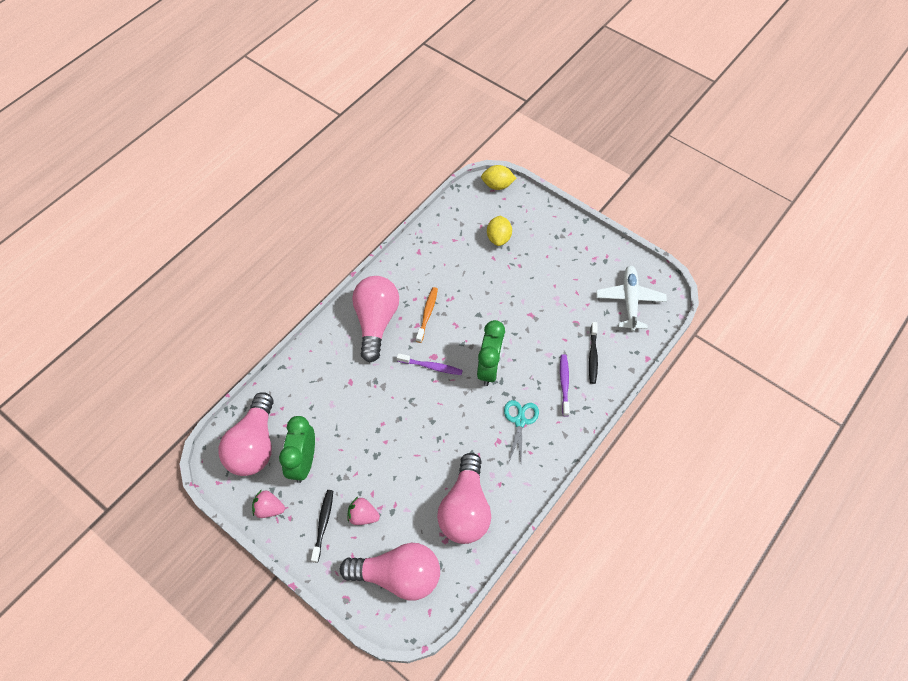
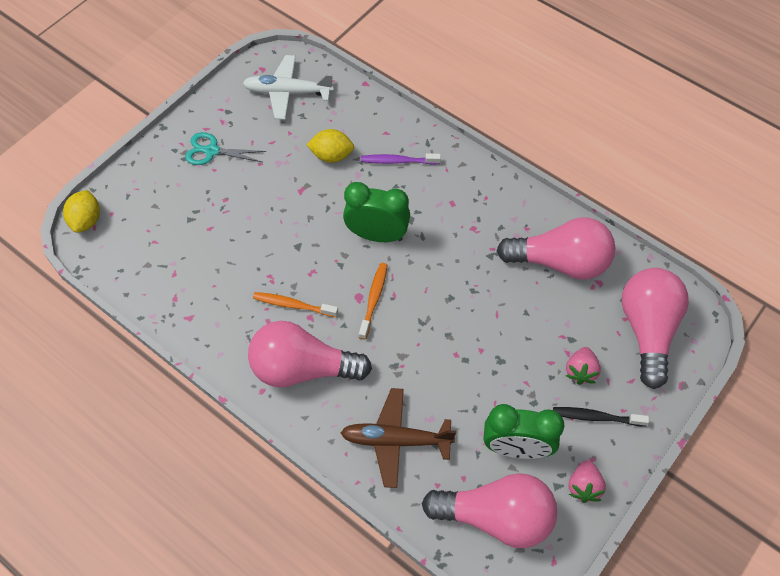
camera: 90 degrees left, 0 degrees up
purple toothbrush [397,353,463,375] -> orange toothbrush [359,263,388,340]
yellow lemon [487,216,512,246] -> yellow lemon moved to [306,129,354,163]
turquoise scissors [504,400,539,464] -> turquoise scissors moved to [185,132,266,165]
black toothbrush [589,322,598,384] -> none
none -> brown plane [340,388,456,488]

